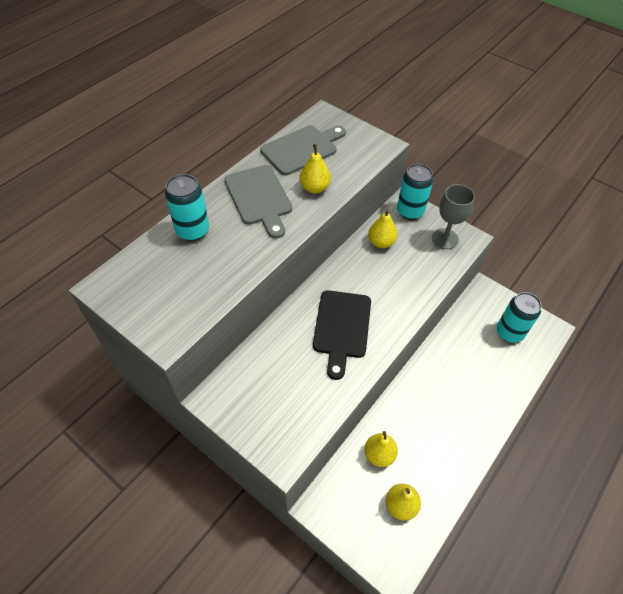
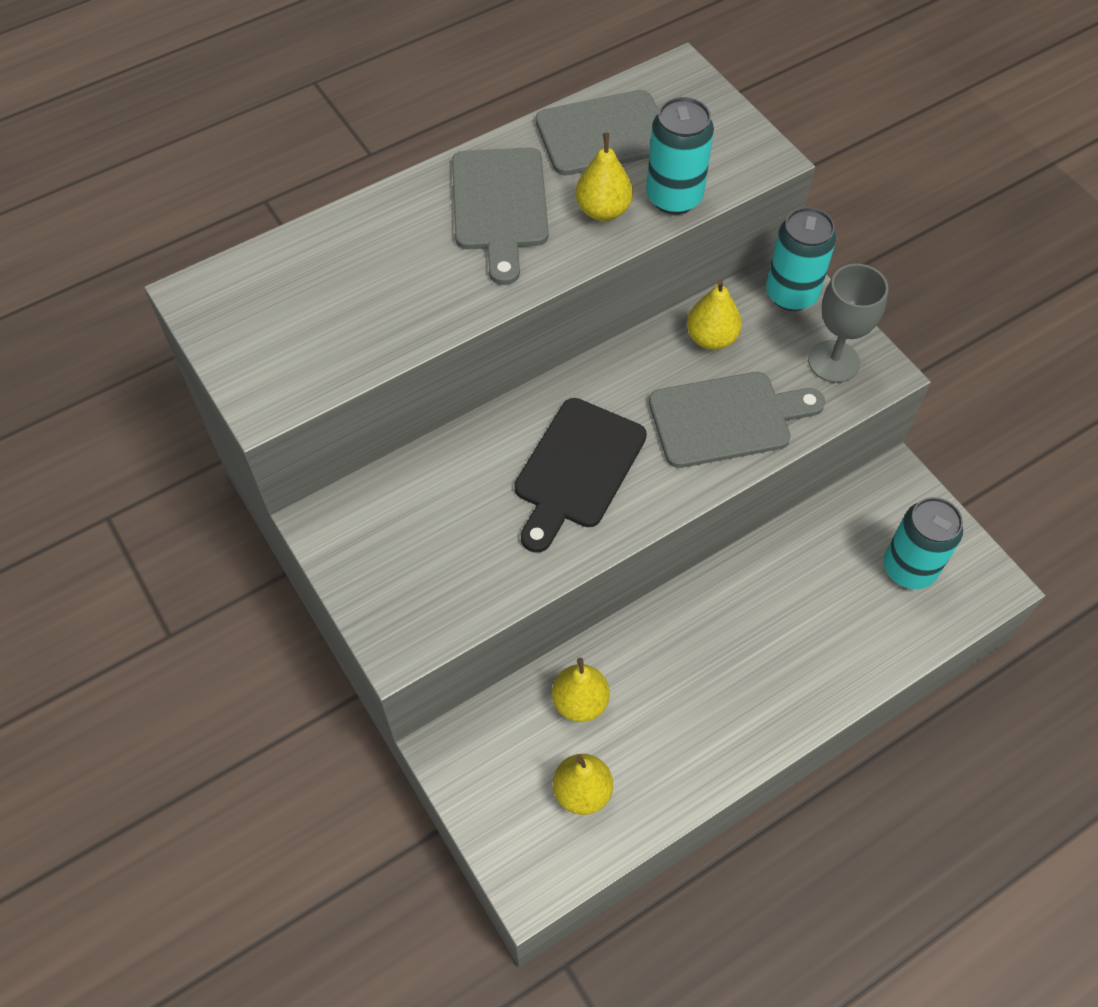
camera: 20 degrees right, 5 degrees up
turquoise can [165,174,209,241] -> turquoise can moved to [646,97,714,214]
none -> grey cutting board [649,372,825,468]

